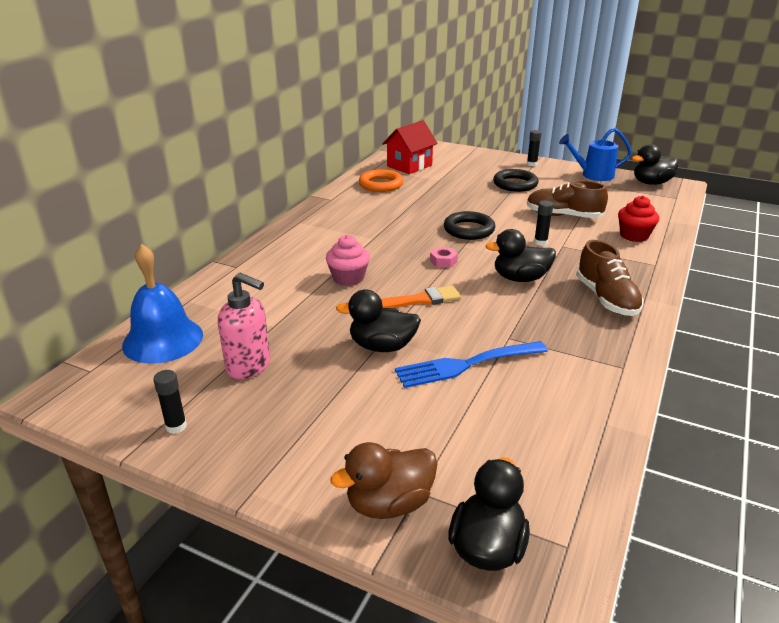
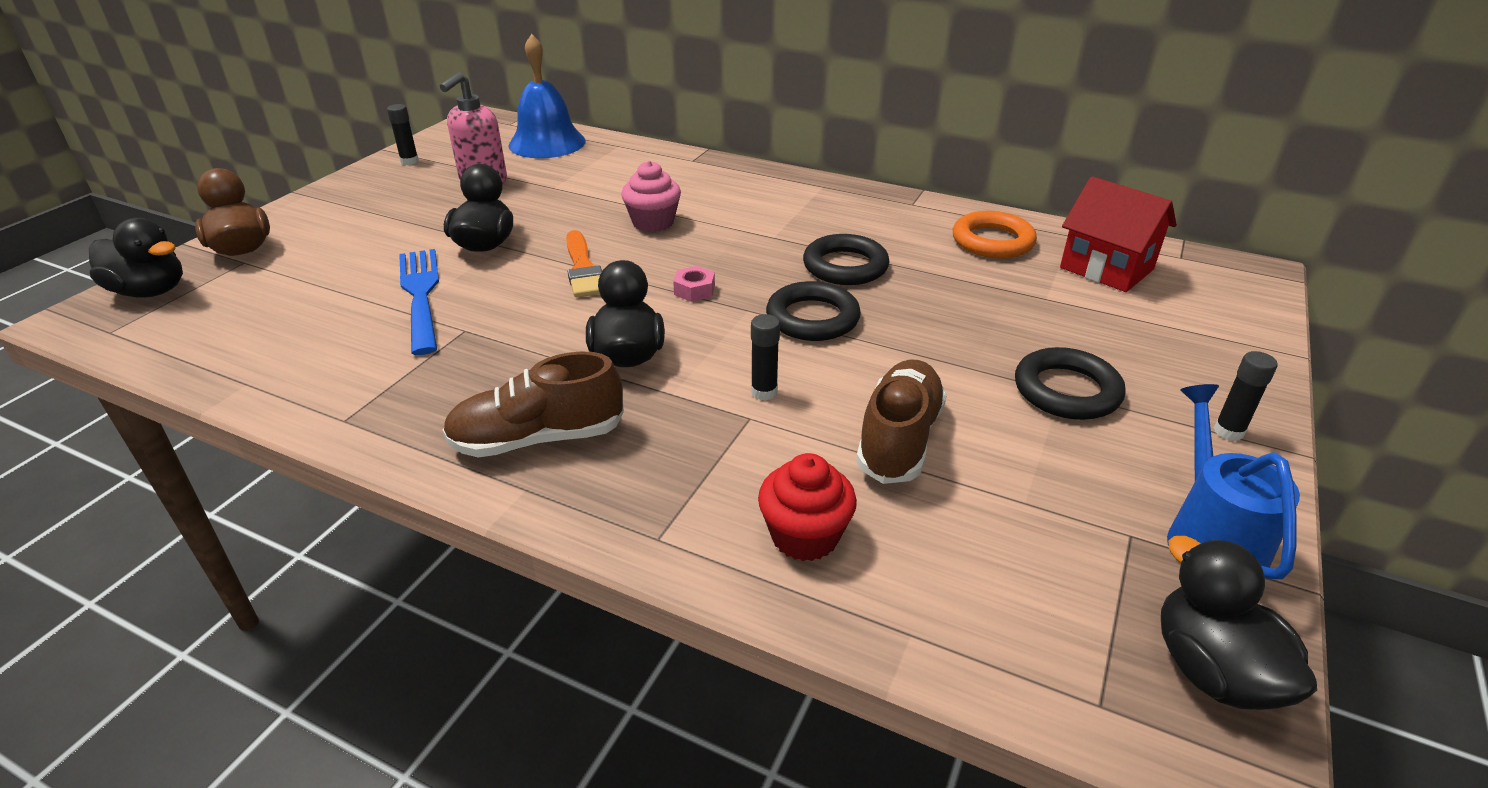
camera: 90 degrees right, 5 degrees up
none -> black ring [803,234,889,285]

